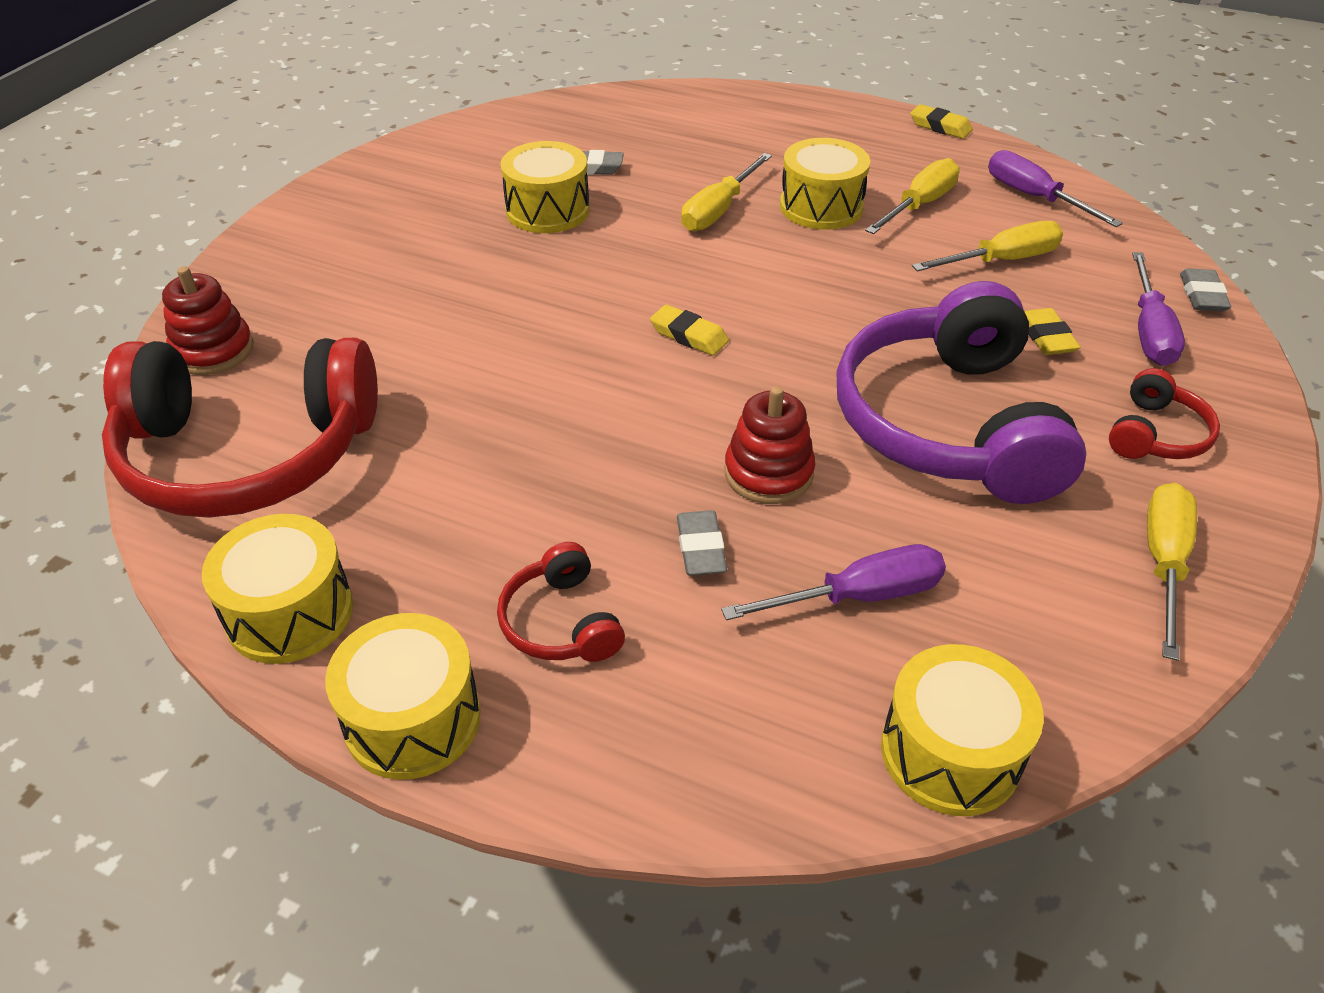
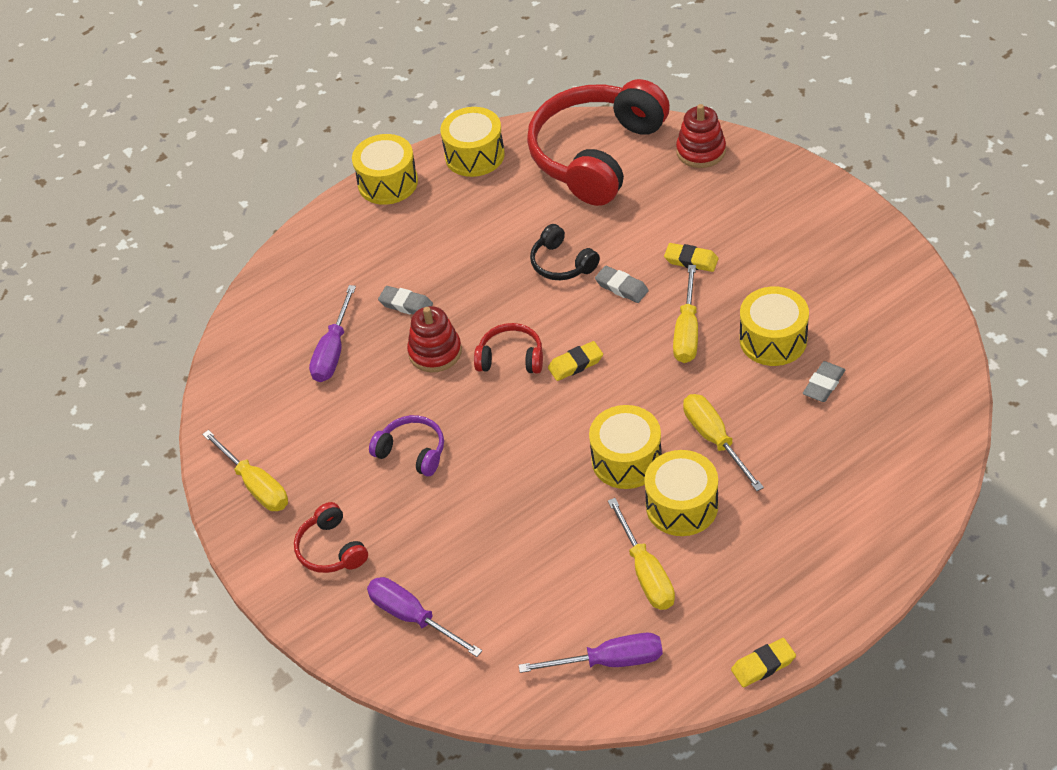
camera: 125 degrees right, 5 degrees up
red headphones [497,542,625,662] -> red headphones moved to [474,323,543,374]
purple headphones [836,281,1086,504] -> purple headphones [369,415,444,476], size x0.44
yellow drum [881,644,1044,816] -> yellow drum moved to [589,405,662,489]
yellow screwdriver [912,221,1063,271] -> yellow screwdriver moved to [673,265,698,363]
yellow eraser [1024,308,1081,355] -> yellow eraser moved to [664,243,718,272]
grey eraser [1180,268,1231,312] -> grey eraser moved to [595,266,649,303]
none -> black headphones [530,224,600,280]

